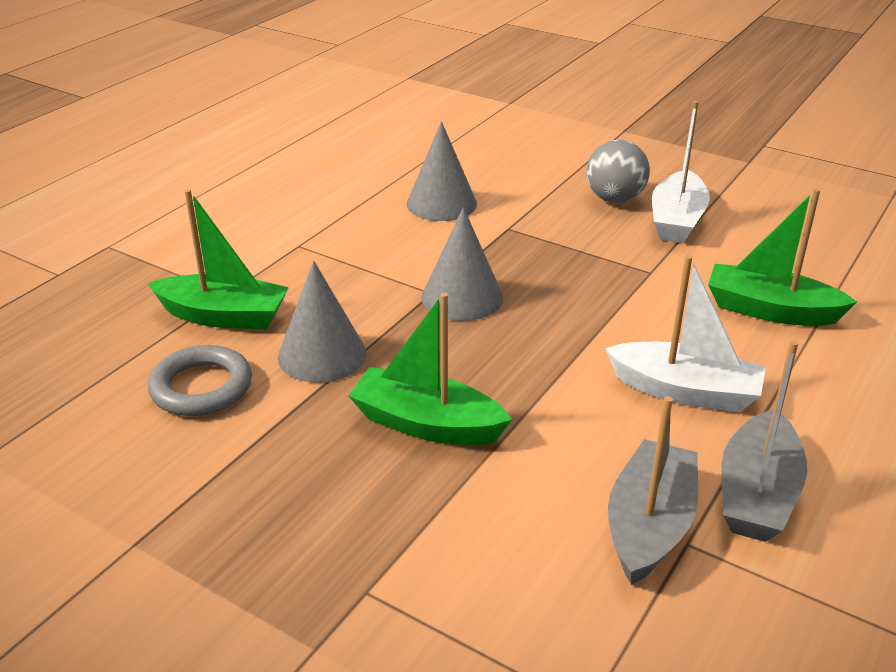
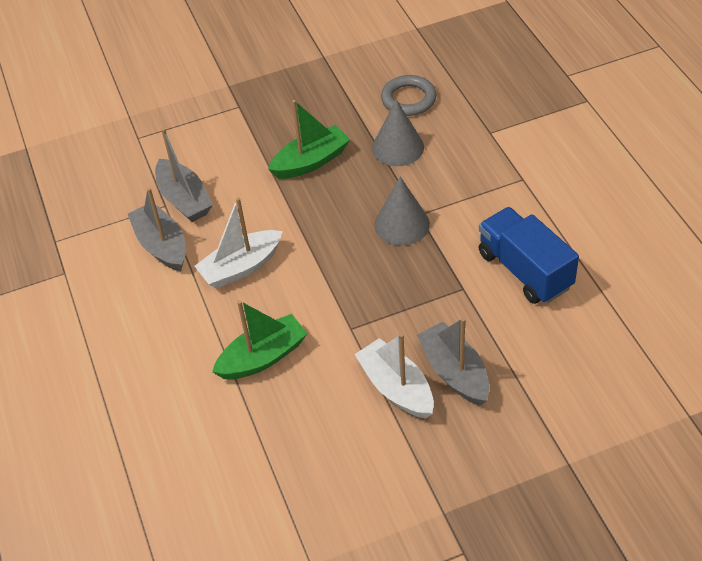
camera: 130 degrees right, 15 degrees up
green boat [148,189,289,329] -> none
grey cone [407,122,477,221] -> blue truck [479,207,579,304]
grey ball [586,140,650,203] -> grey boat [417,318,490,406]

